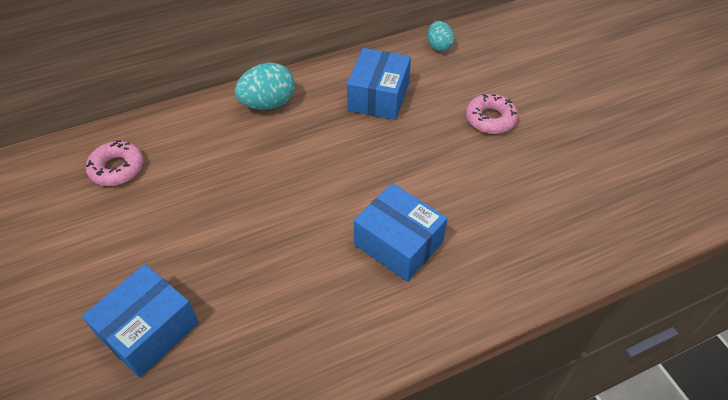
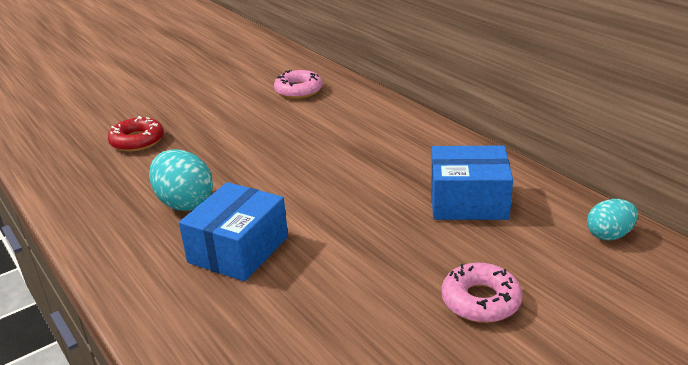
camera: 80 degrees right, 20 degrees down
blue box [82,264,199,378] -> red donut [108,116,164,152]
turquoise egg [235,63,295,110] -> turquoise egg moved to [149,149,213,211]

